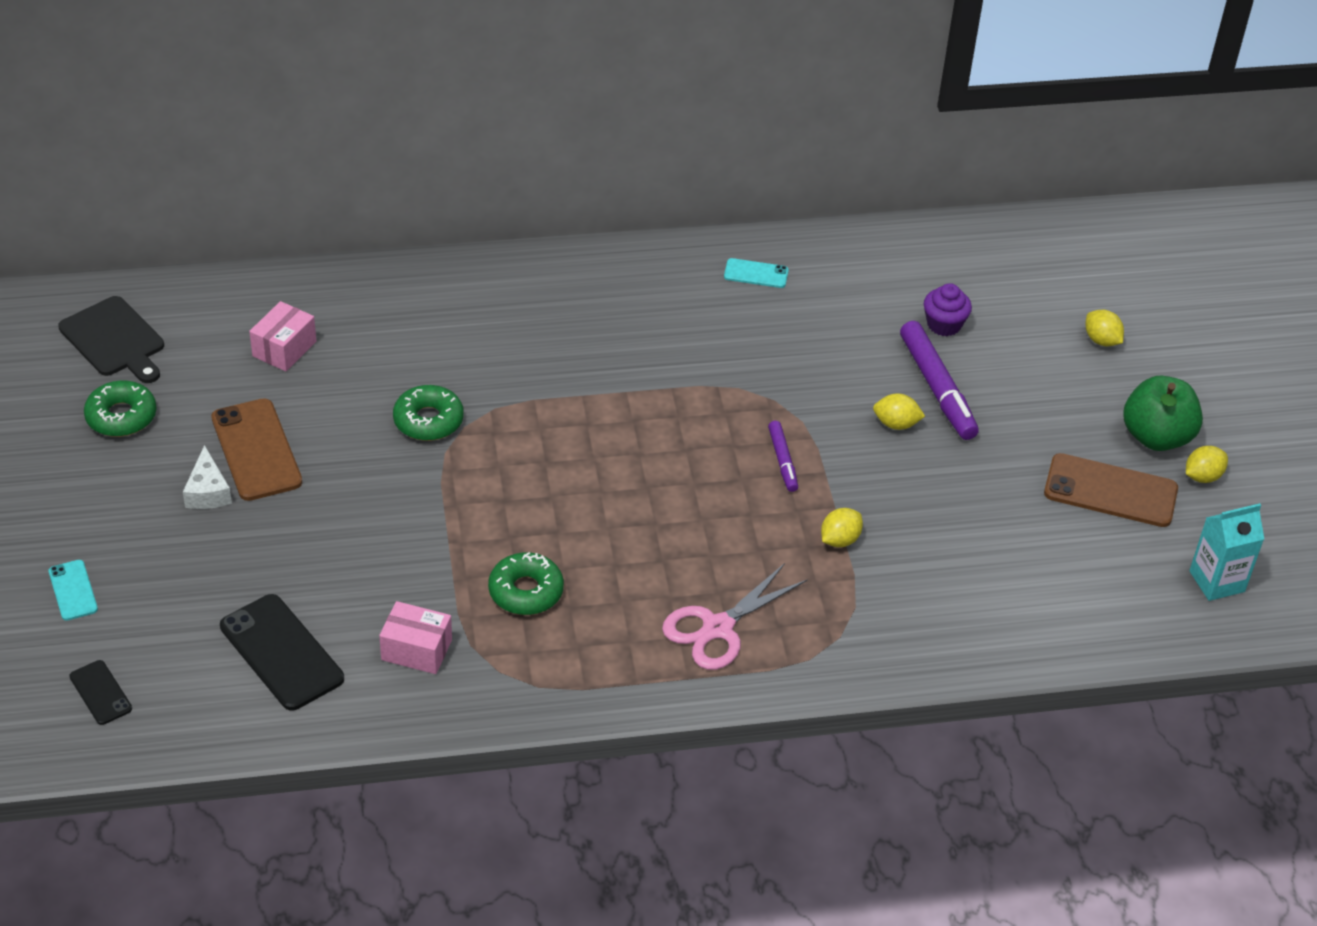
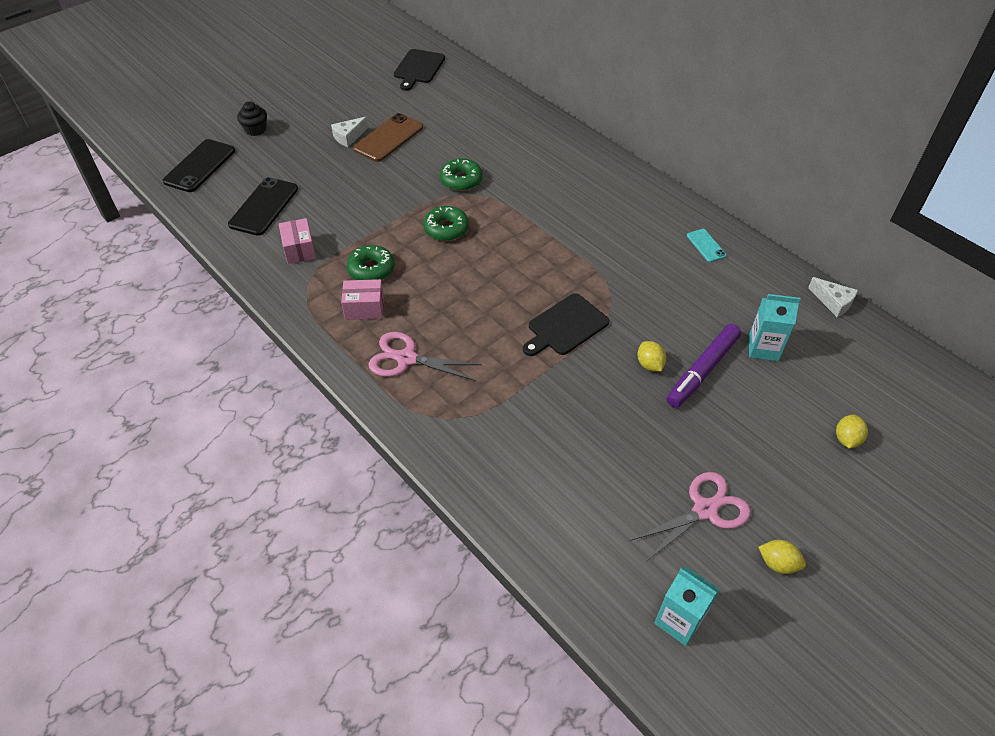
camera: 60 degrees right, 5 degrees up
turquoise phone [48,560,98,621] -> black cupcake [237,101,267,136]
black phone [69,660,132,725] -> black phone [163,139,235,192], size x1.88
green donut [84,381,157,437] -> green donut moved to [423,206,469,241]
pink box [249,301,316,371] -> pink box moved to [341,279,384,320]
purple marker [768,421,798,492] -> black cutting board [523,293,610,356]
yellow lemon [821,508,863,547] -> none
purple cupcake [924,283,972,336] -> turquoise carton [749,294,800,361]
brown phone [1044,453,1178,527] -> pink scissors [630,472,751,562]
green apple [1124,376,1203,451] -> none
none -> white cheese [808,277,858,317]

